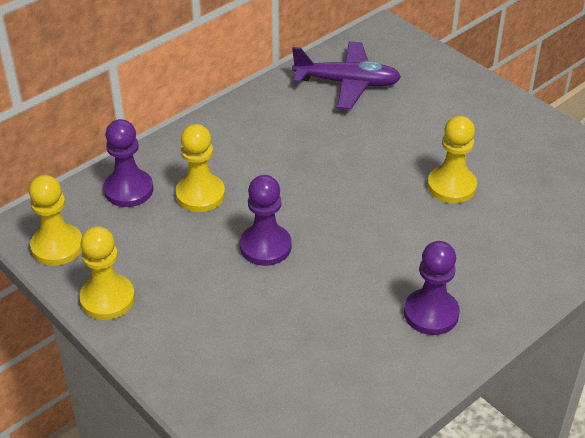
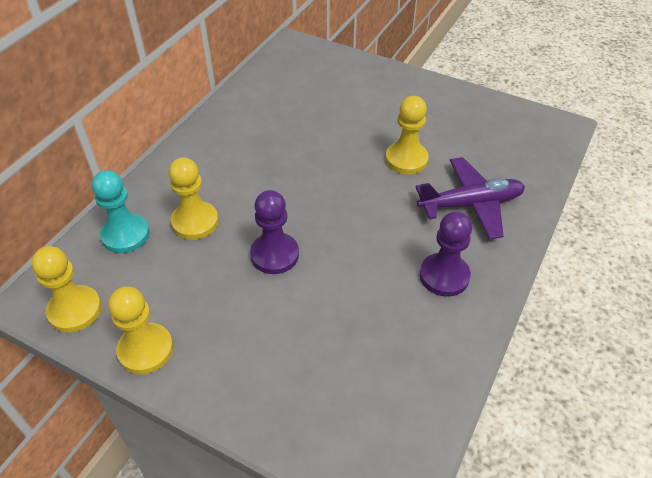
camera: 20 degrees left, 5 degrees up
purple pawn [103,119,153,207] -> turquoise pawn [92,170,150,253]
purple plane [292,41,401,109] -> purple plane moved to [416,157,525,240]

